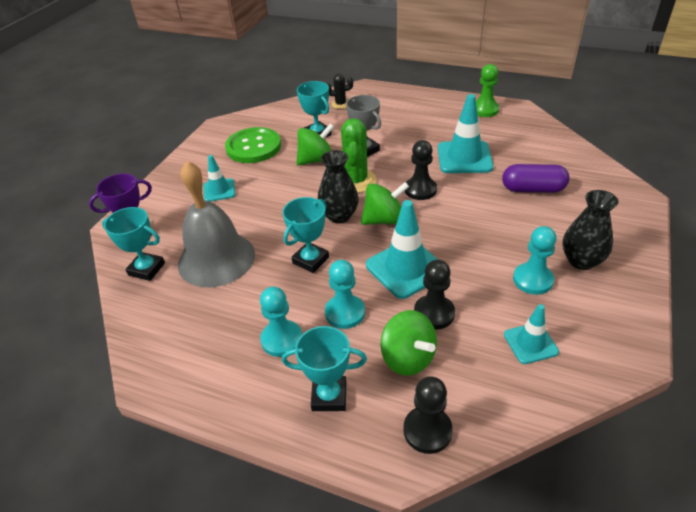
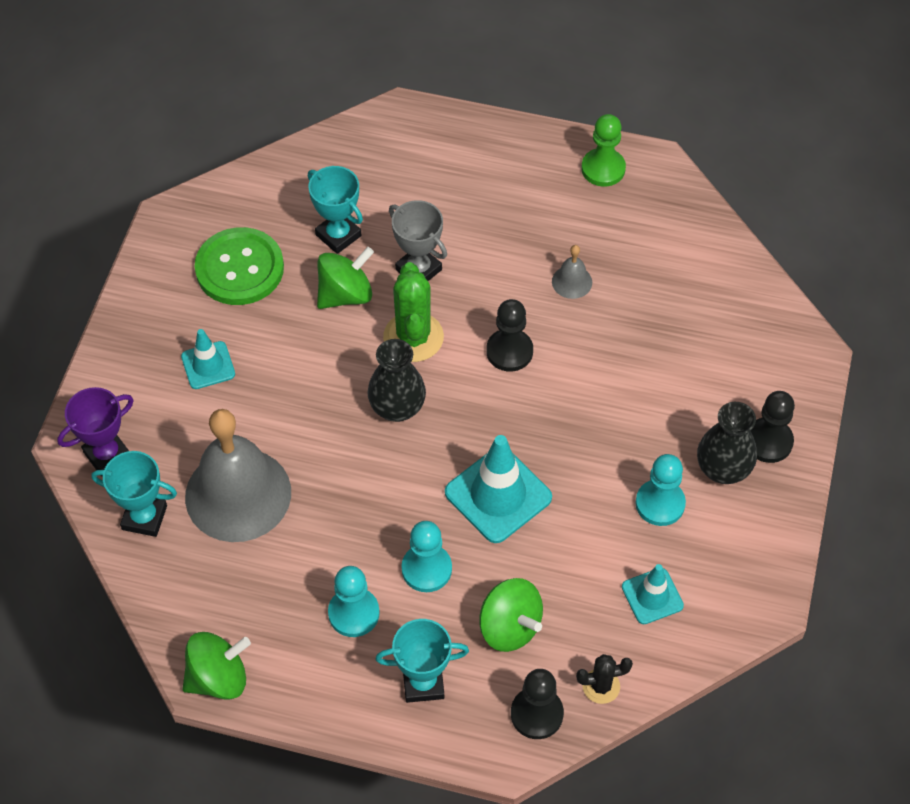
camera: 10 degrees left, 15 degrees up
turquoise trophy [282,197,329,273] -> none
black cactus [327,74,353,109] -> black cactus moved to [576,654,633,704]
green spinning top [361,182,409,225] -> green spinning top moved to [183,632,251,700]
black pawn [414,260,455,330] -> black pawn moved to [751,391,795,463]
turquoise traffic cone [438,94,493,173] -> grey bell [552,245,592,299]
purple capsule [502,164,570,193] -> none

